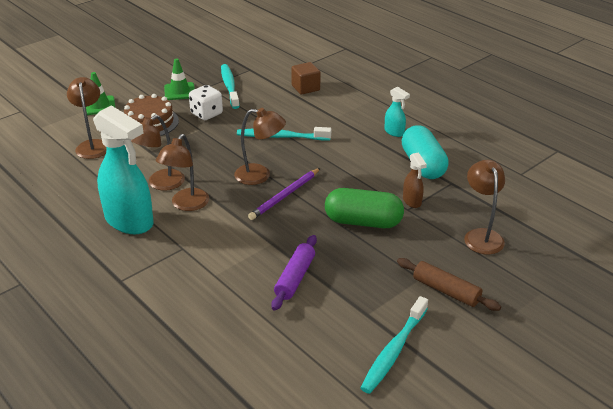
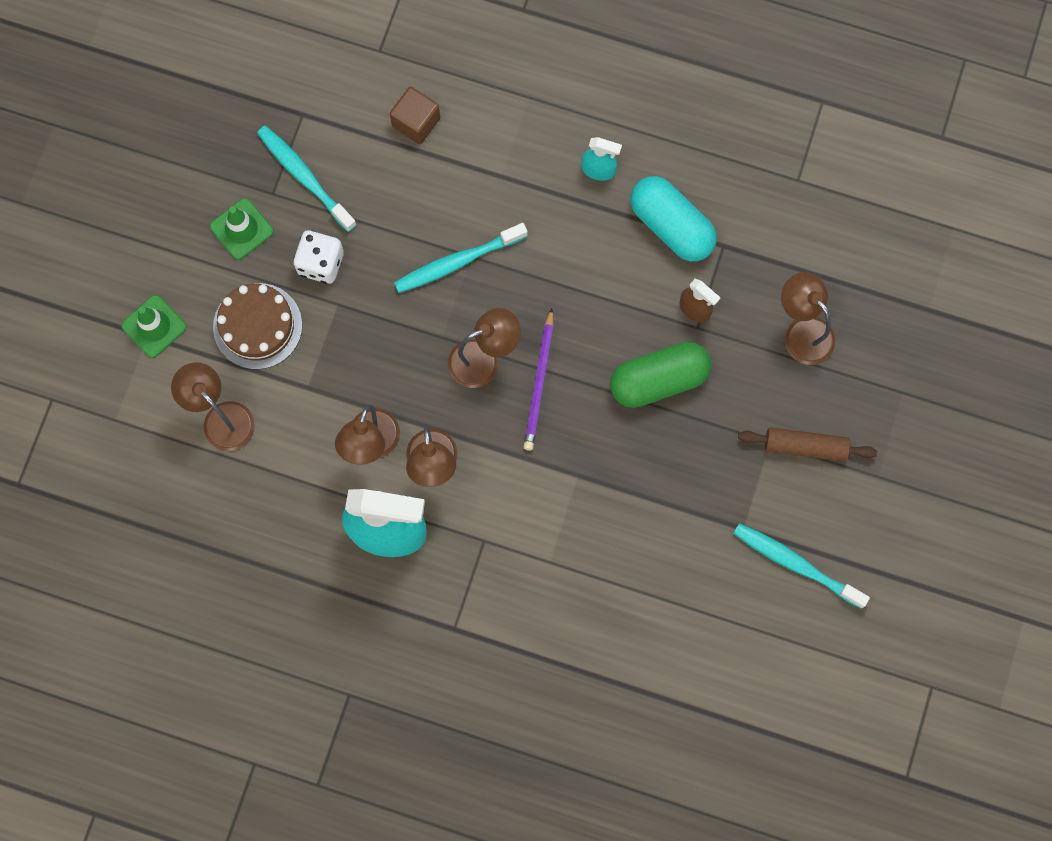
camera: 30 degrees left, 40 degrees up
purple rolling pin [271,235,317,311] -> none
turquoise toothbrush [361,296,428,394] -> turquoise toothbrush turned 120 degrees clockwise [733,523,870,609]

